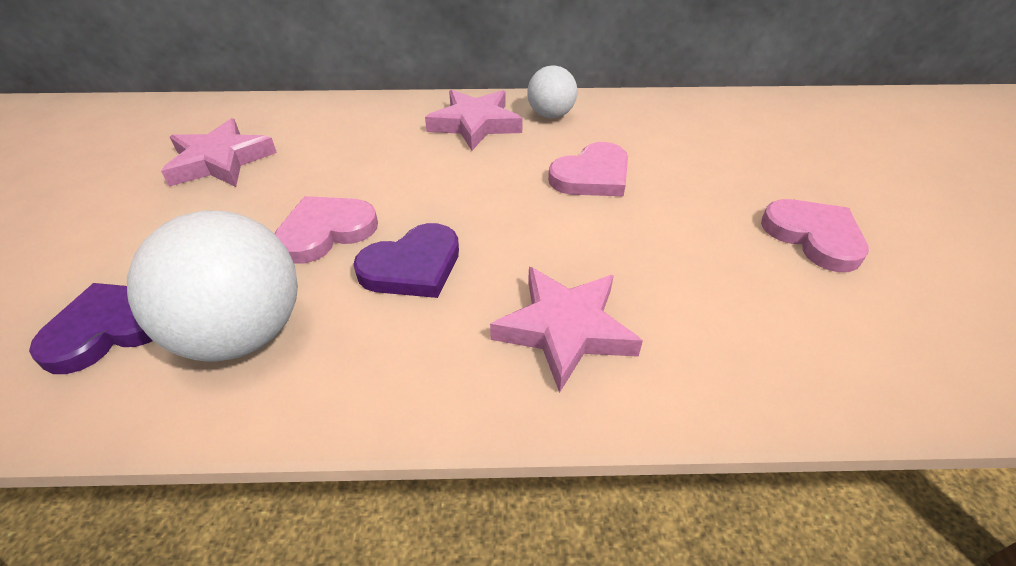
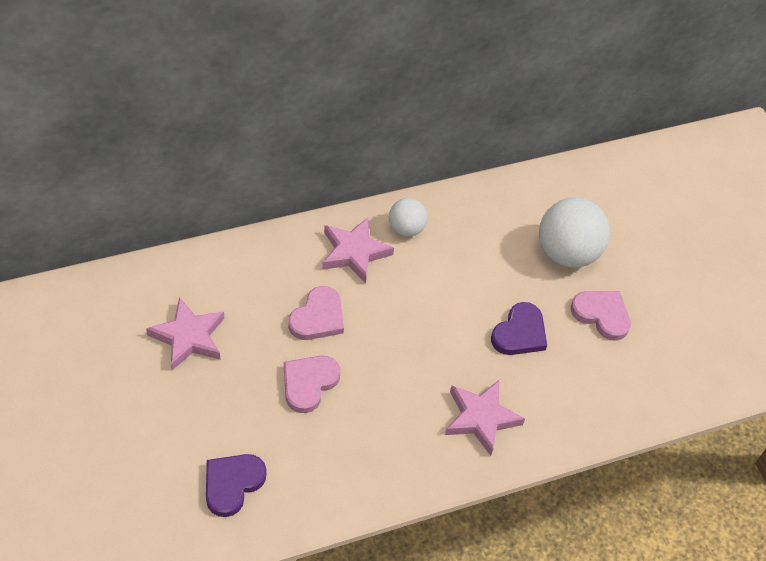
camera: 25 degrees left, 10 degrees up
white ball [127,210,298,362] -> white ball moved to [539,197,610,268]
purple heart [353,223,459,298] -> purple heart moved to [491,302,547,355]
pink heart [548,142,628,196] -> pink heart moved to [288,286,344,340]

